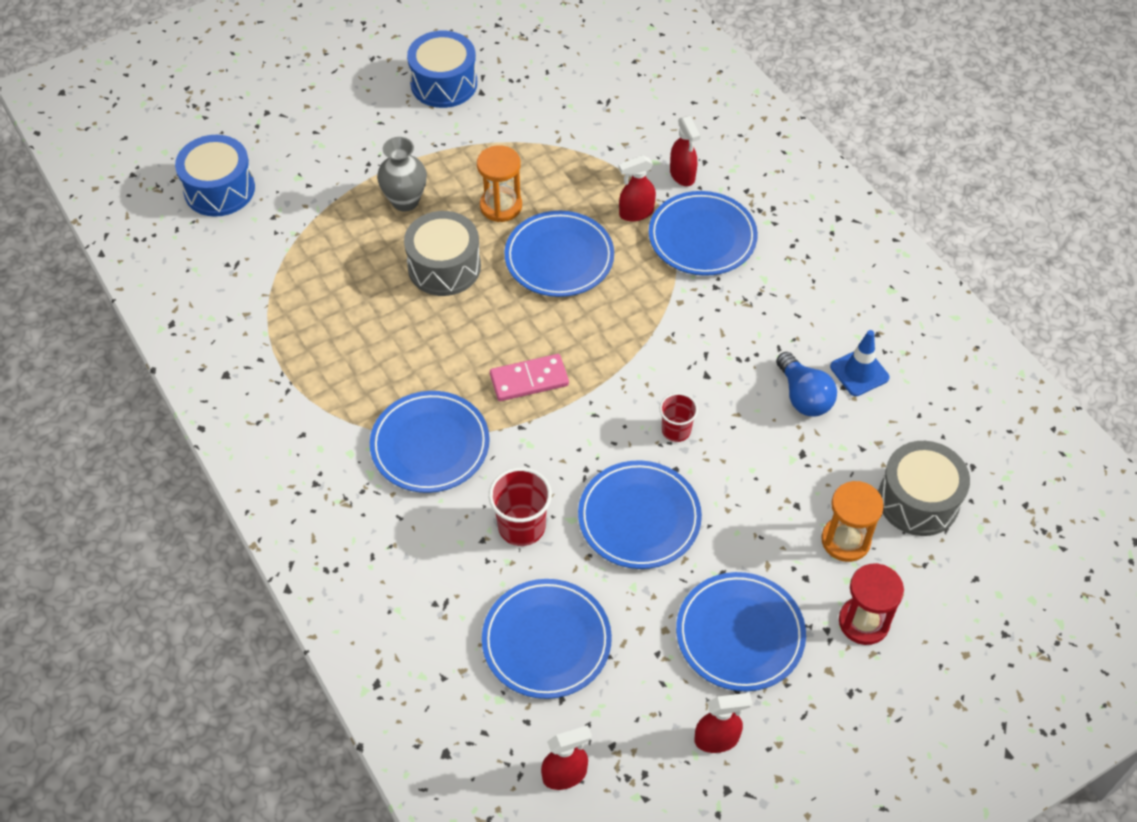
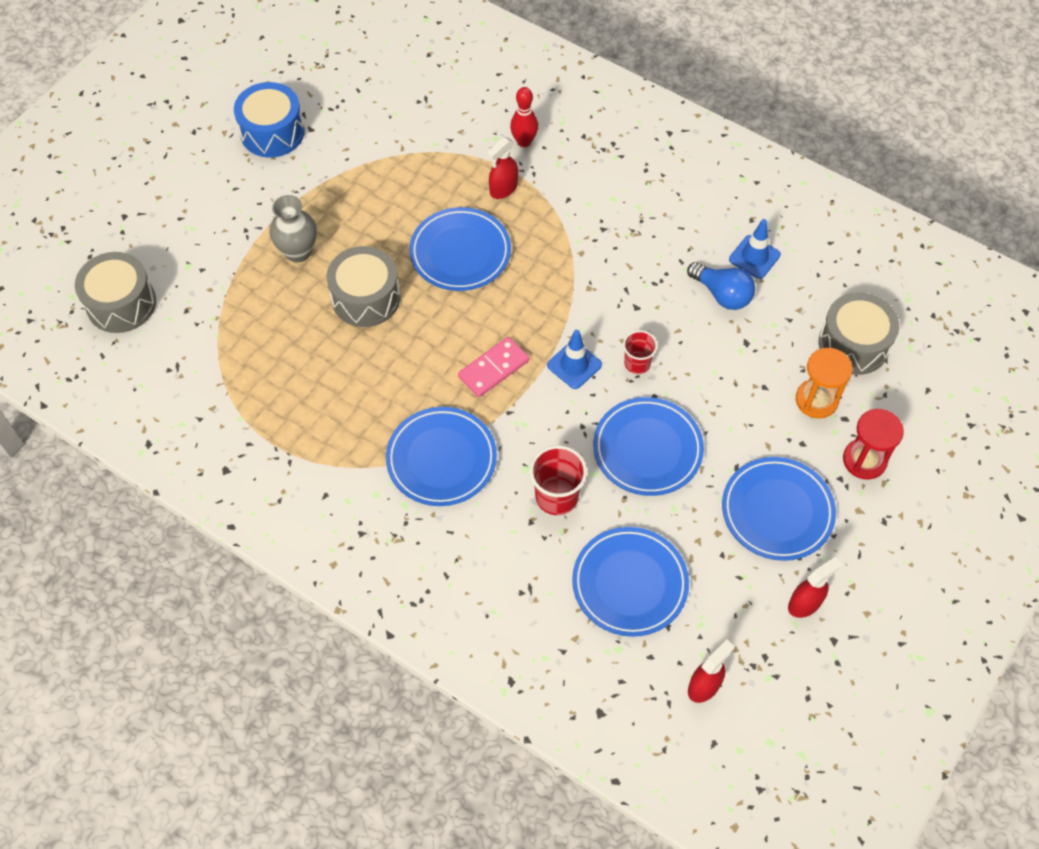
camera: 25 degrees left, 5 degrees up
blue drum [175,135,255,217] -> grey drum [75,252,156,333]
orange hourglass [477,145,522,222] -> none
blue plate [649,191,758,276] -> none
red spray bottle [670,116,700,186] -> red bowling pin [510,87,538,147]
none -> blue traffic cone [547,330,602,389]

